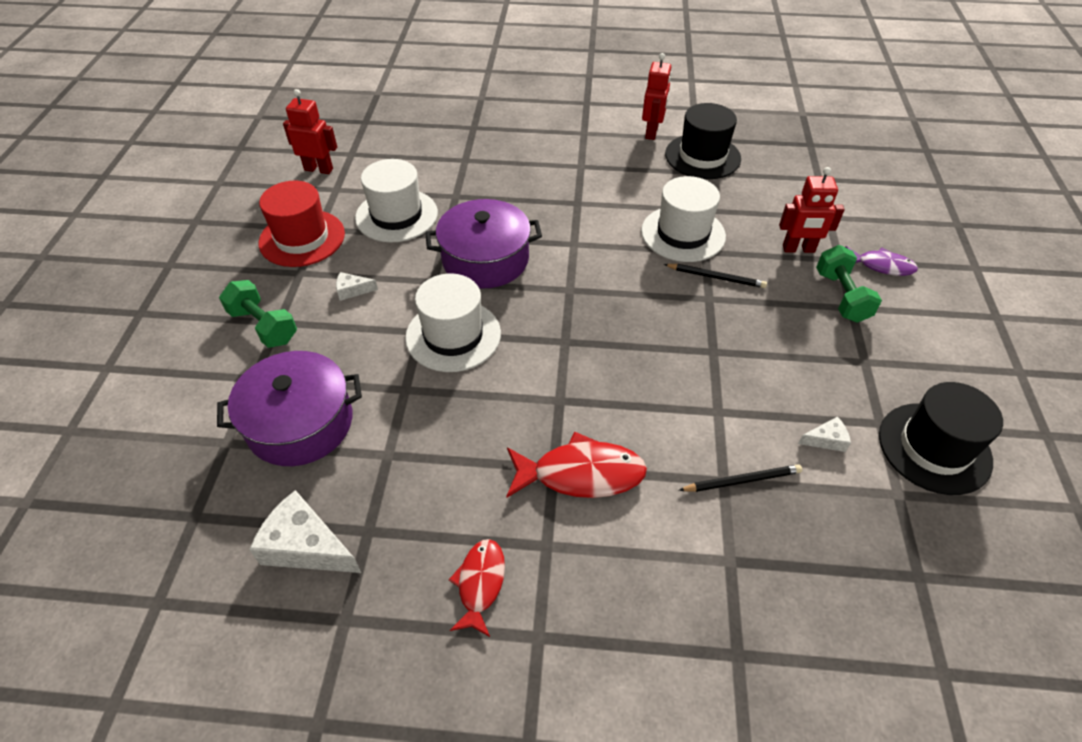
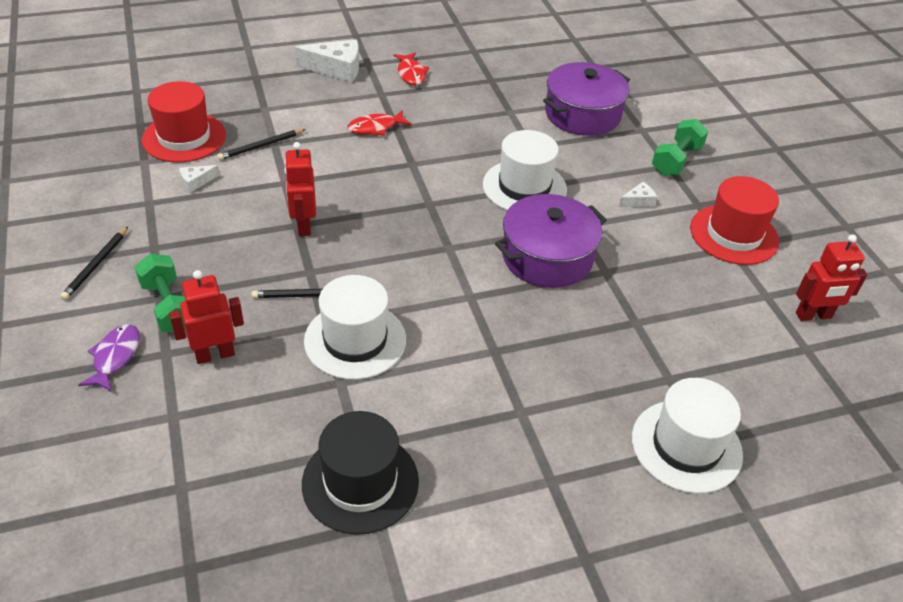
camera: 155 degrees right, 5 degrees down
green dumbbell [219,280,297,348] -> green dumbbell turned 75 degrees counterclockwise [652,119,708,176]
white cheese [249,490,361,573] -> white cheese moved to [295,39,359,82]
white hat [355,159,438,242] -> white hat moved to [632,378,743,494]
red fish [506,432,647,498] -> red fish [347,110,412,136], size x0.63
red robot [642,53,672,140] -> red robot moved to [284,142,316,236]
purple fish [845,246,918,276] -> purple fish turned 105 degrees clockwise [78,324,140,392]
black hat [879,382,1003,495] -> none
none -> black pencil [60,227,128,300]
none -> red hat [142,81,226,162]

